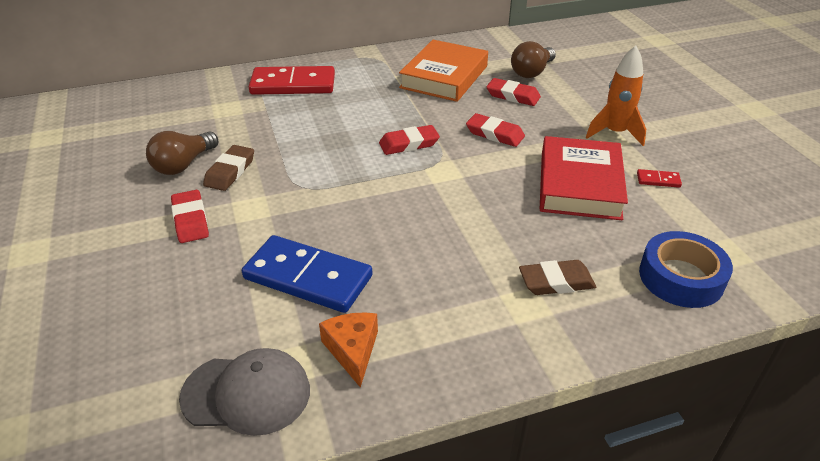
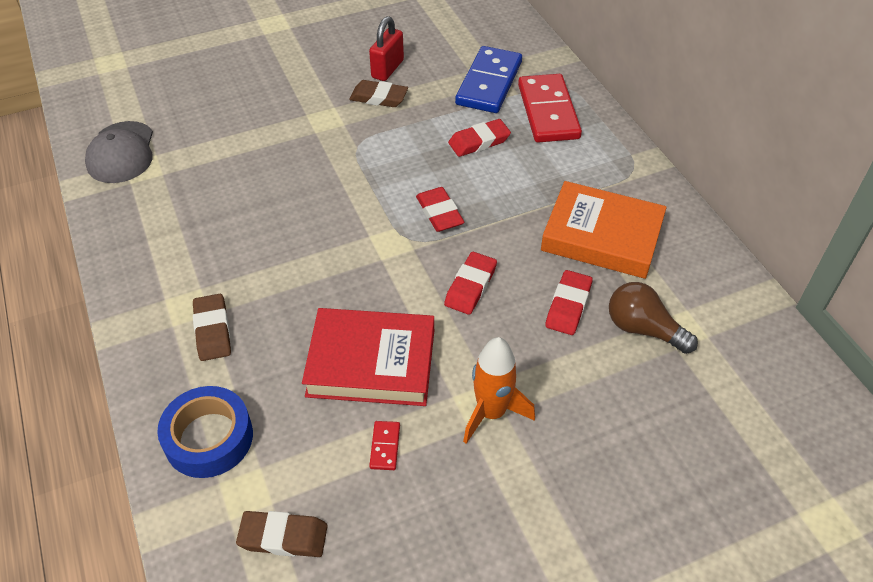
camera: 85 degrees right, 10 degrees up
brown light bulb [146,131,218,175] -> red padlock [369,16,404,81]
red eraser [171,190,209,243] -> red eraser moved to [448,119,511,157]
blue domino [242,235,373,313] -> blue domino moved to [455,46,522,113]
orange cheese [319,312,378,388] -> none
none -> brown eraser [236,511,328,557]

